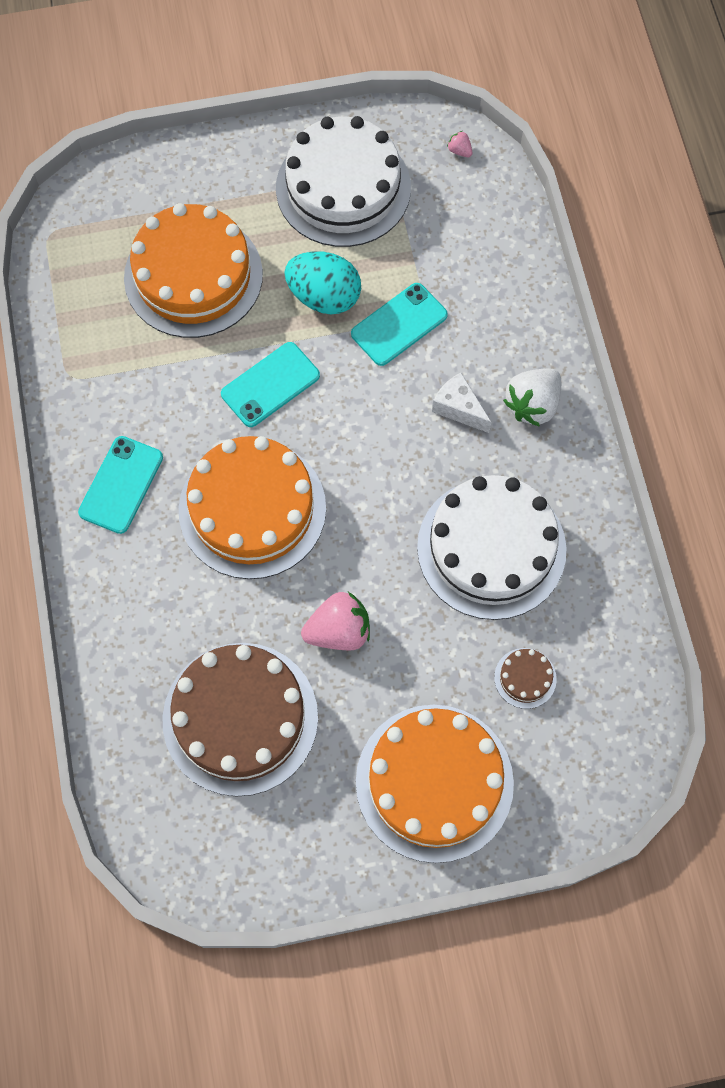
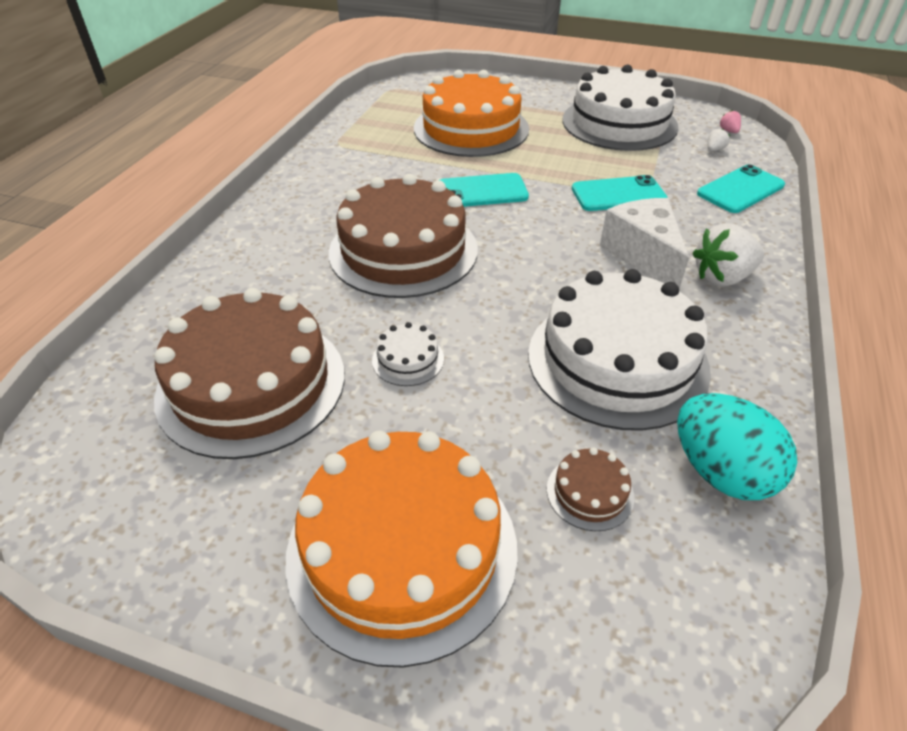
camera: 30 degrees right, 25 degrees down
turquoise phone [78,436,163,534] -> turquoise phone moved to [697,164,785,213]
orange cake [179,436,326,579] -> brown cake [329,174,478,298]
turquoise egg [284,251,361,314] -> turquoise egg moved to [677,393,797,500]
pink strawberry [301,592,370,650] -> white cake [372,322,444,386]
white cheese [432,373,491,433] -> white cheese [600,198,689,289], size x1.55
none -> white strawberry [707,129,730,151]

